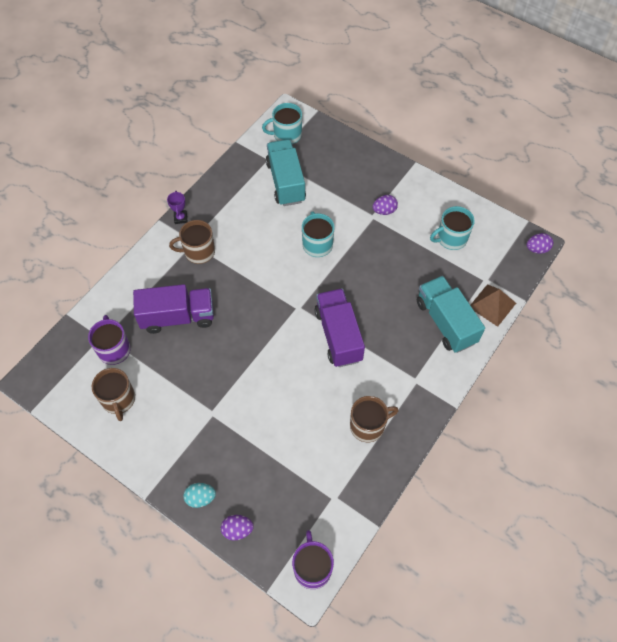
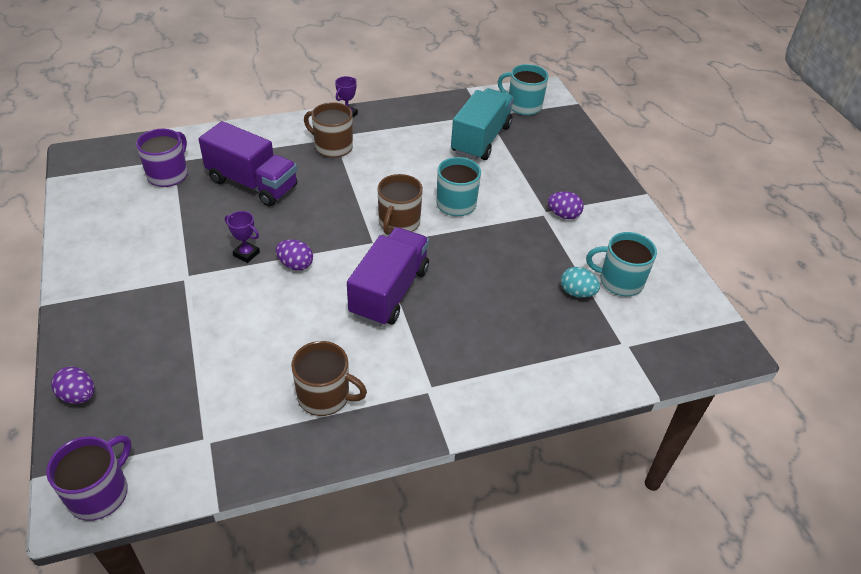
camera: 35 degrees right, 15 degrees down
brown mug [92,368,135,421] -> brown mug moved to [378,174,423,235]
turquoise egg [183,483,216,508] -> turquoise egg moved to [561,267,600,298]
turquoise truck [417,276,485,353] -> none
brown pyramid [470,284,516,327] -> none
purple egg [527,233,553,254] -> purple egg moved to [276,240,313,271]
none -> purple trophy [225,211,260,263]

